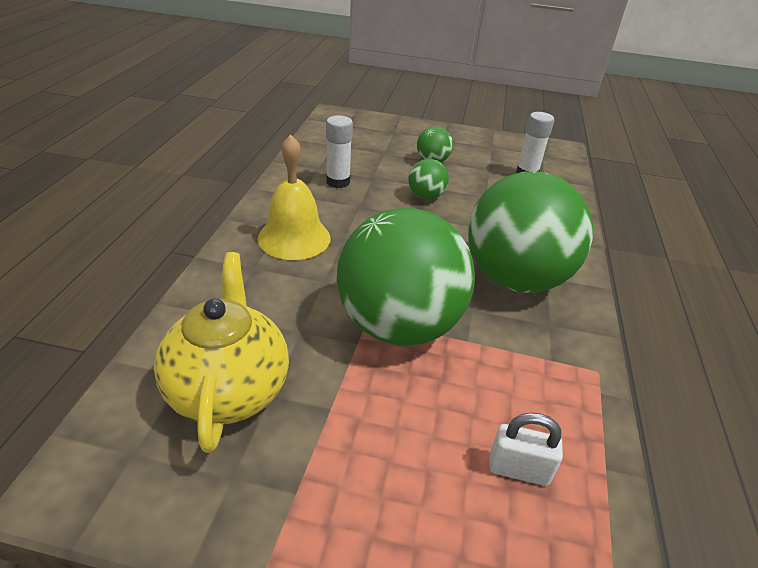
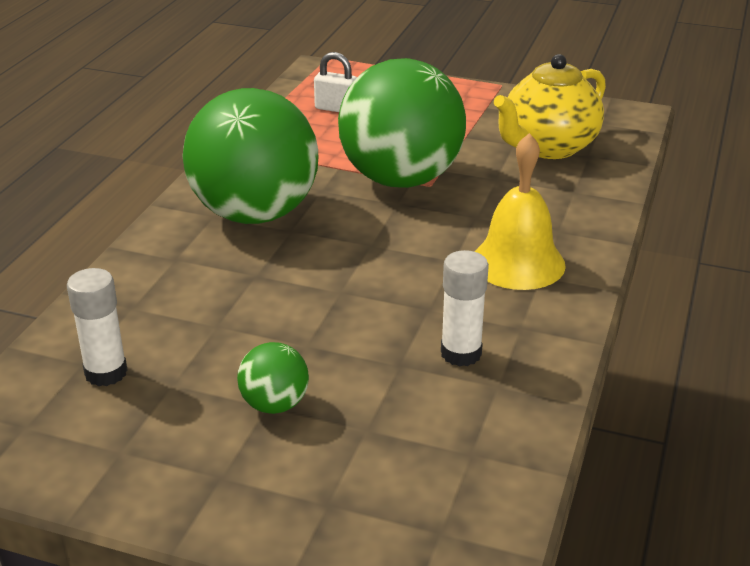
camera: 170 degrees left, 5 degrees down
yellow teapot [154,252,289,453] -> yellow teapot turned 45 degrees clockwise [494,54,606,159]
green ball [409,159,449,200] -> none

